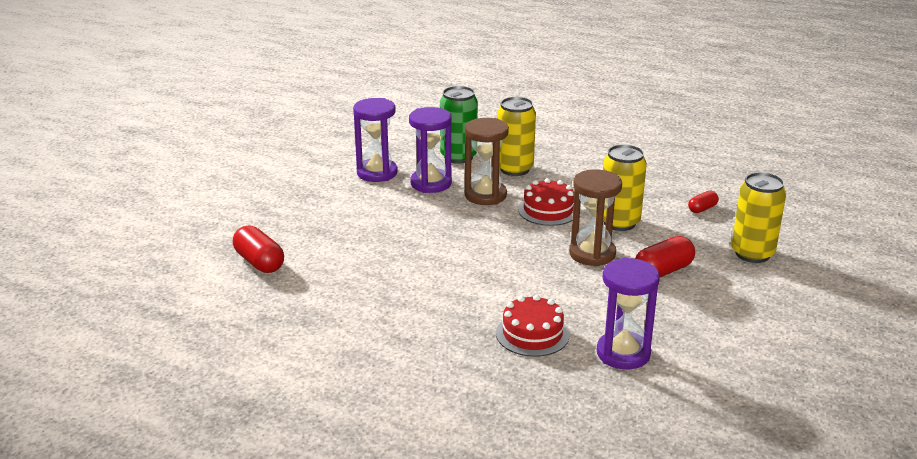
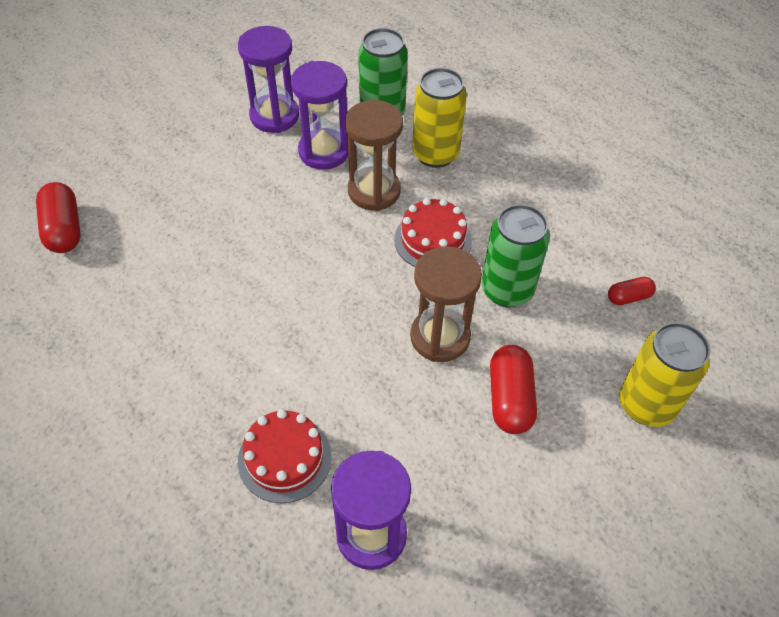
camera: 20 degrees right, 25 degrees up
yellow can [603,144,647,231] -> green can [481,204,550,307]
red capsule [635,236,695,277] -> red capsule turned 75 degrees counterclockwise [490,345,537,434]

